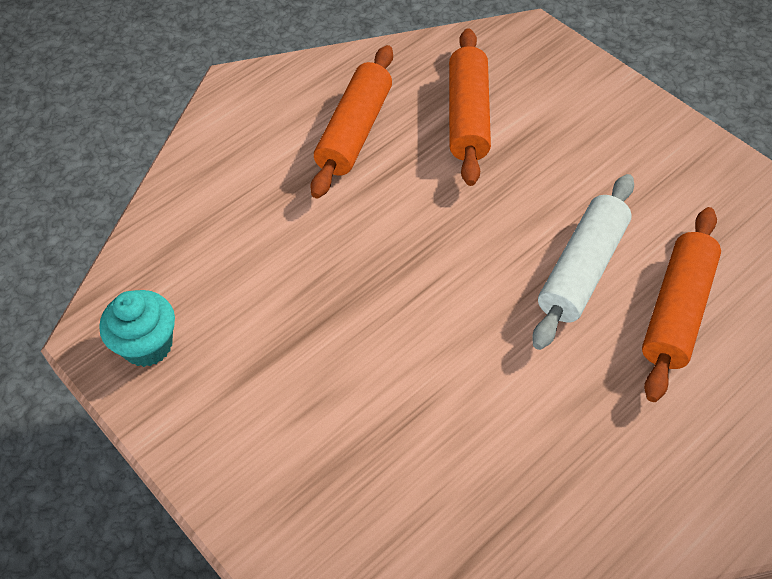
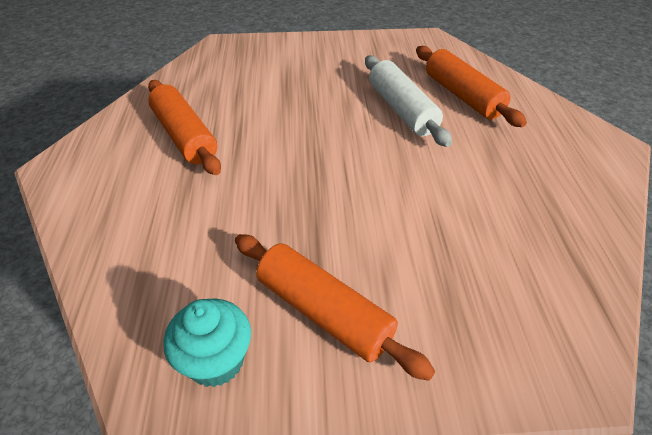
camera: 55 degrees left, 10 degrees down
orange rolling pin [449,28,491,186] -> orange rolling pin moved to [235,234,435,381]

